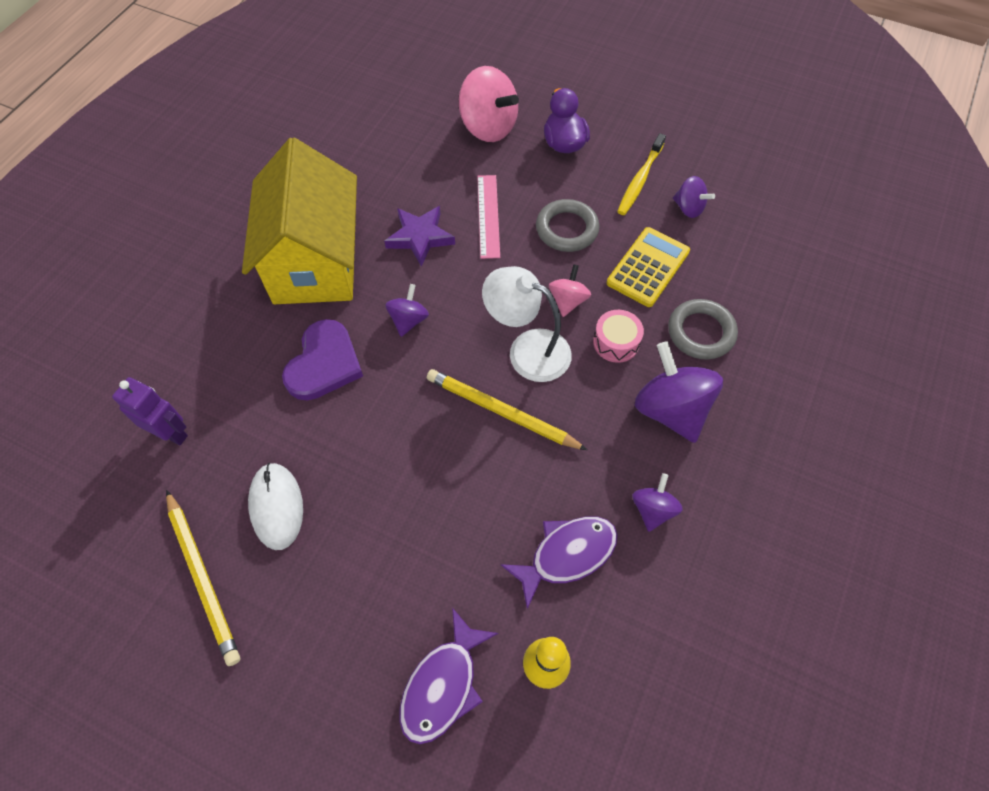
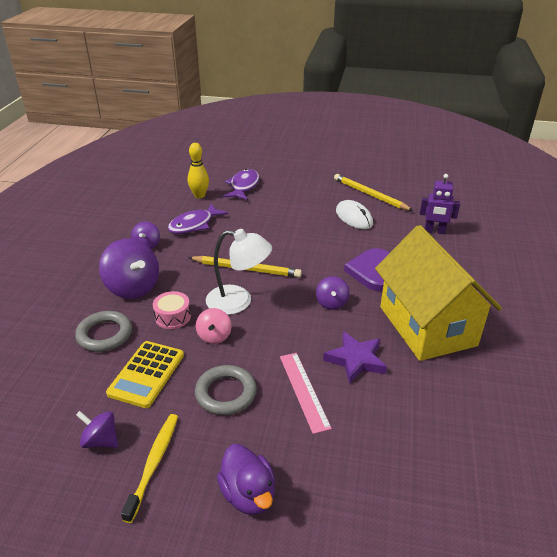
camera: 165 degrees right, 25 degrees down
pink spinning top [459,66,519,142] -> none

